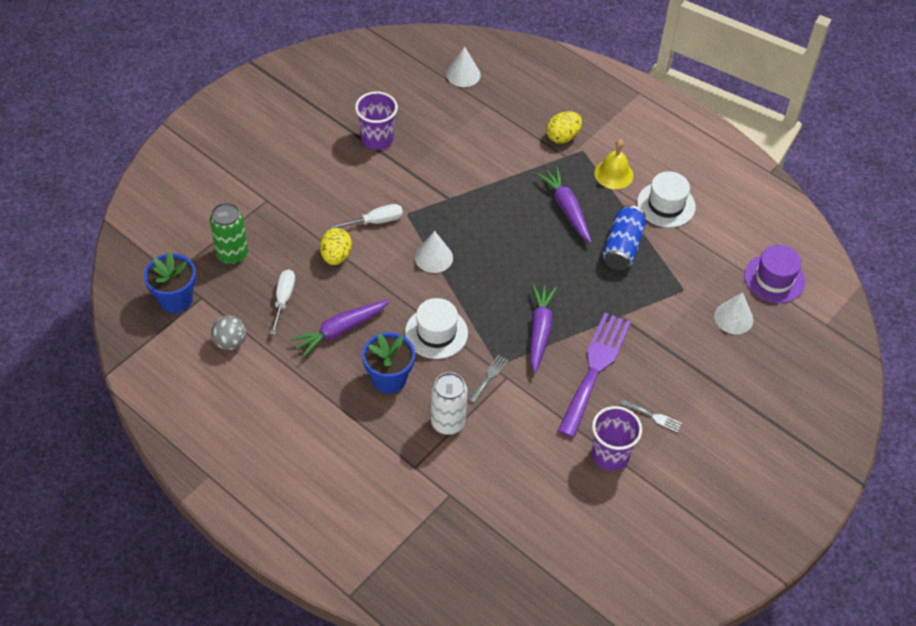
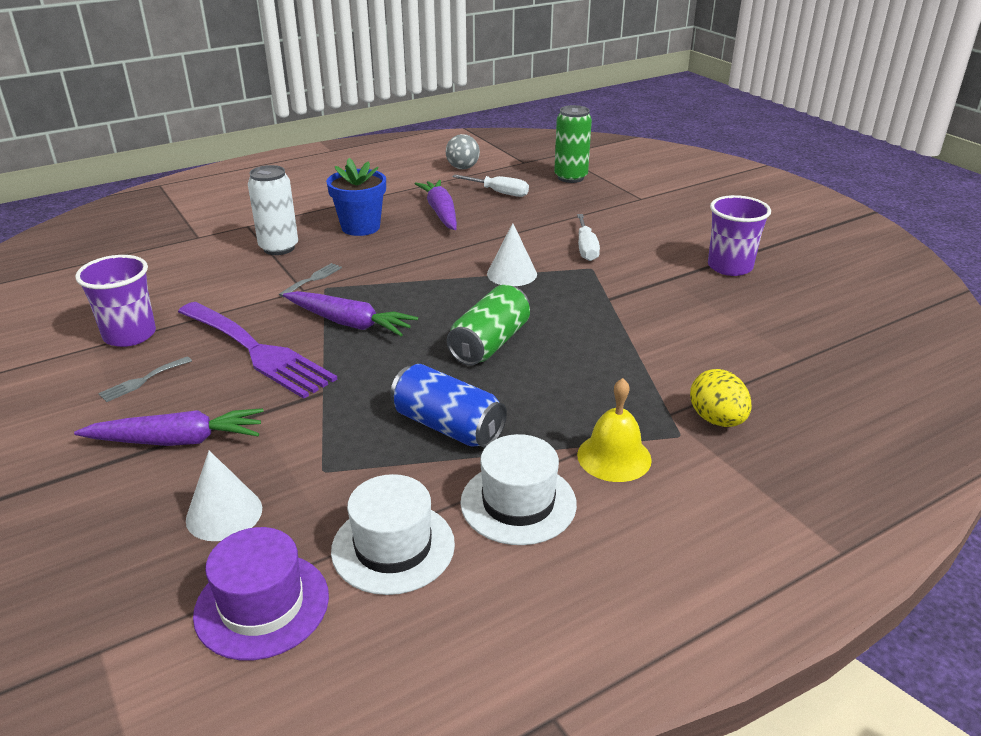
camera: 110 degrees right, 20 degrees down
blue flower pot [144,252,196,313] -> none
yellow egg [320,228,352,265] -> none
white hat [405,298,468,359] -> white hat moved to [331,474,455,595]
white cone [446,46,481,87] -> none
grey fork [469,355,508,403] -> grey fork turned 105 degrees counterclockwise [279,263,342,298]
purple carrot [536,167,591,243] -> purple carrot moved to [74,408,263,446]
none -> green can [447,285,530,365]

